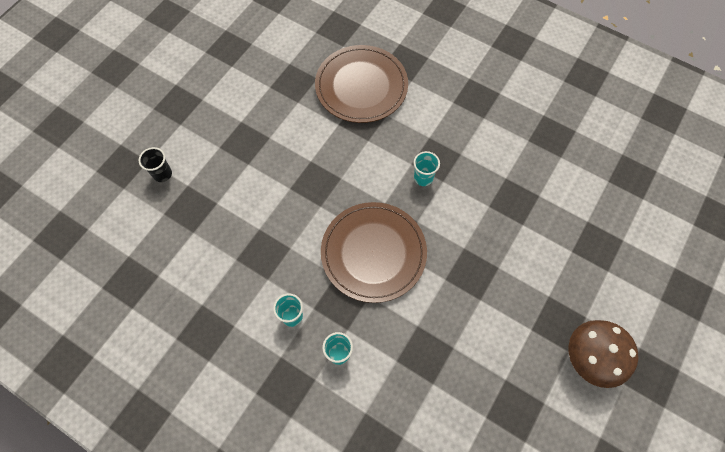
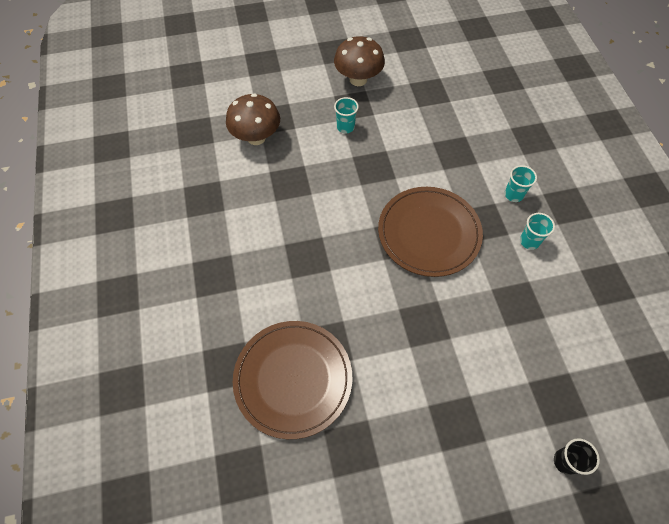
camera: 135 degrees left, 5 degrees down
turquoise cup [413,151,440,186] -> turquoise cup moved to [334,97,359,133]
none -> brown mushroom [226,93,280,145]

